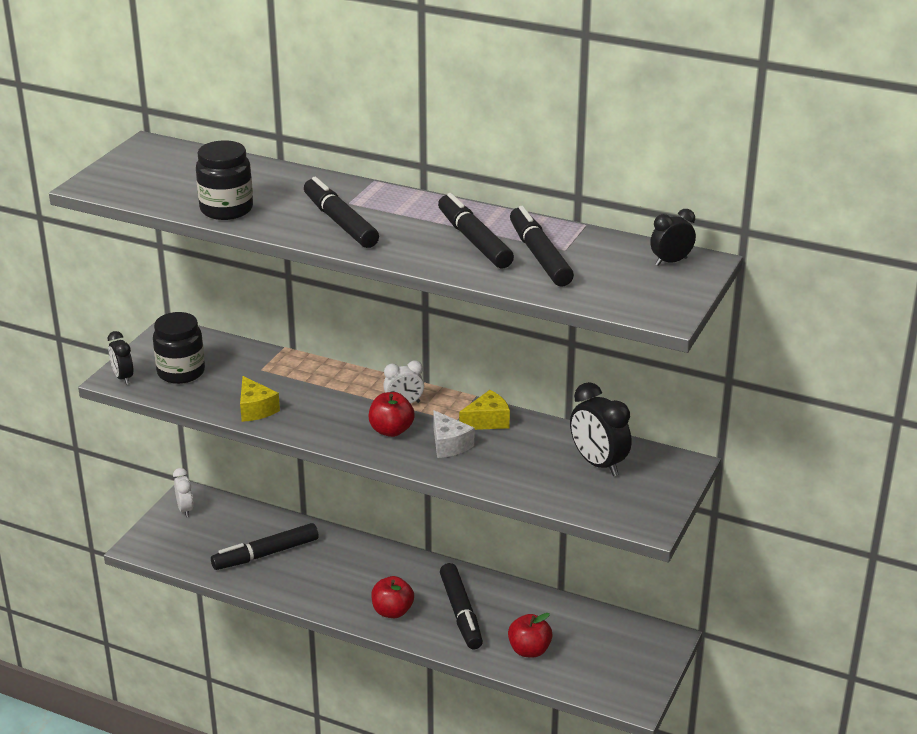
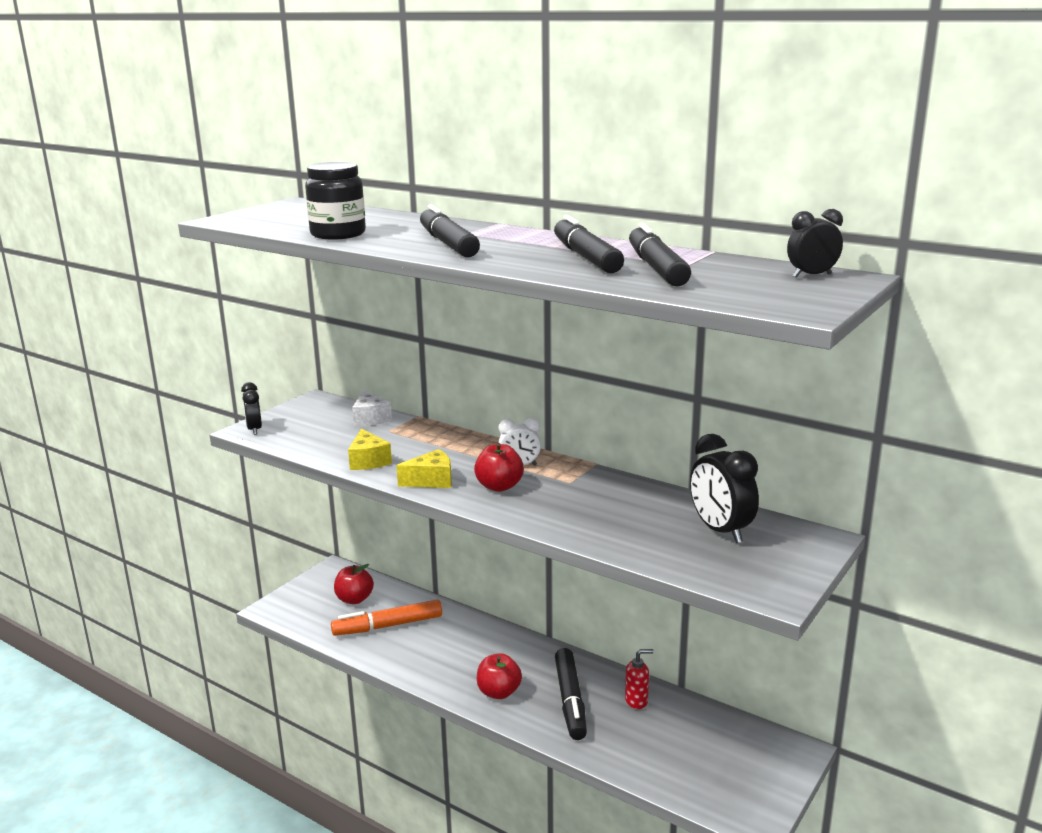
camera: 10 degrees right, 10 degrees down
black jar [153,312,205,384] -> none
white clock [173,468,193,517] -> none
black marker [211,523,319,570] -> orange marker [331,600,442,636]
white cheese [433,410,474,458] -> white cheese moved to [352,390,392,426]
yellow cheese [459,390,510,430] -> yellow cheese moved to [397,449,452,488]
red apple [508,613,553,657] -> red apple moved to [334,564,374,604]
none -> red soap dispenser [625,649,654,709]

